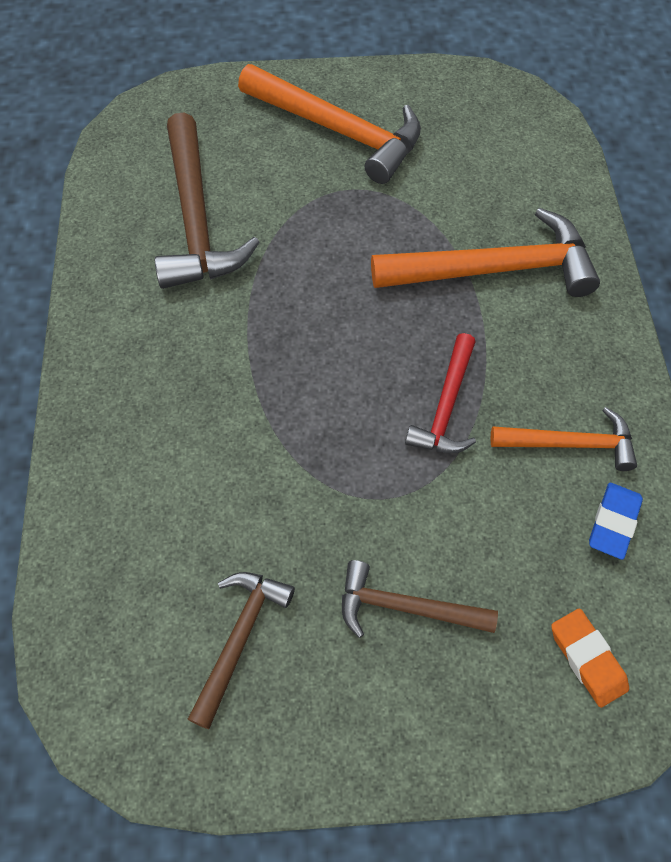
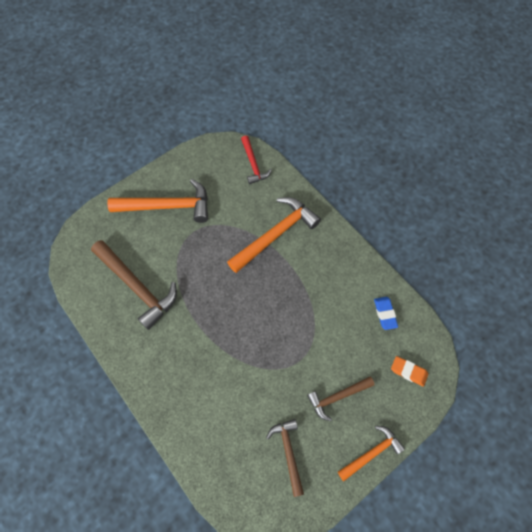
camera: 35 degrees left, 5 degrees up
red hammer [405,333,476,453] -> red hammer moved to [241,136,272,184]
orange hammer [490,407,637,471] -> orange hammer moved to [338,426,405,481]

